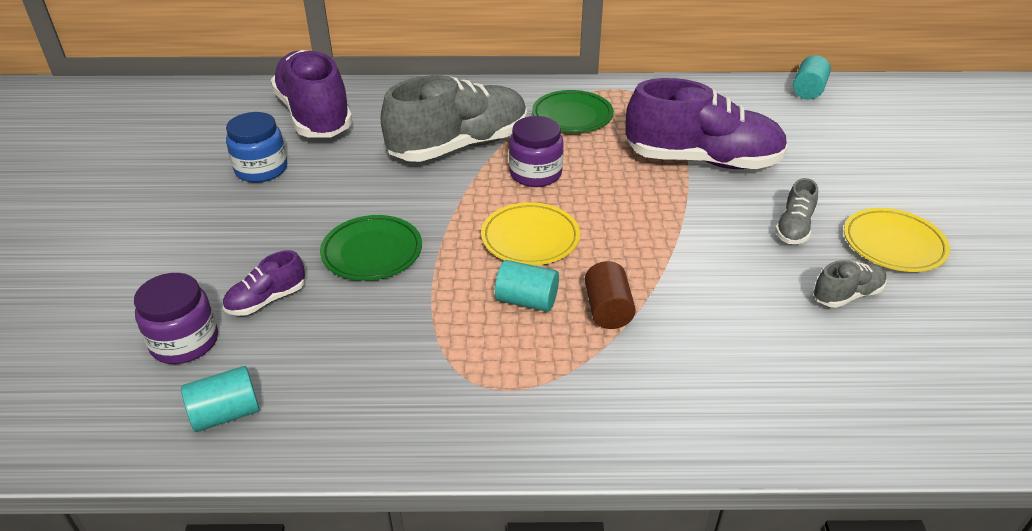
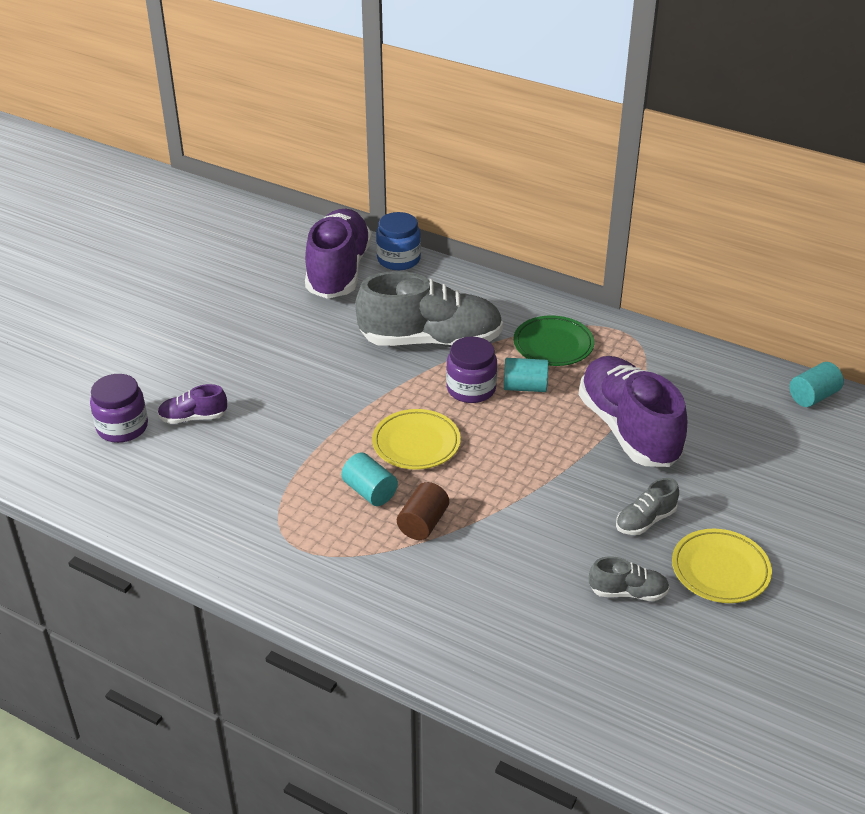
camera: 30 degrees right, 0 degrees up
turquoise cylinder [181,366,260,432] -> turquoise cylinder moved to [504,358,548,392]
blue jar [226,112,287,183] -> blue jar moved to [376,212,421,270]
green plate [320,215,422,281] -> none
purple shoe [626,78,788,169] -> purple shoe turned 150 degrees counterclockwise [579,356,687,467]

